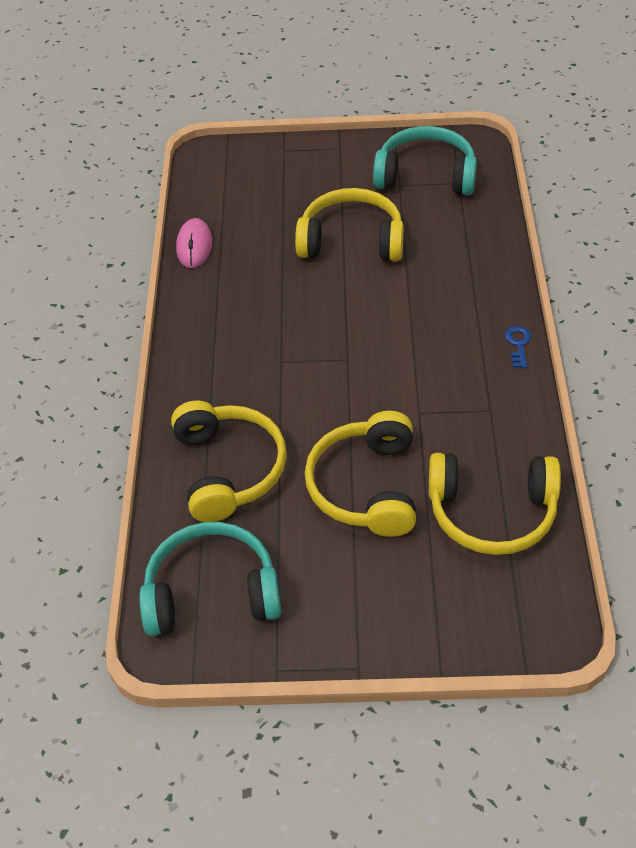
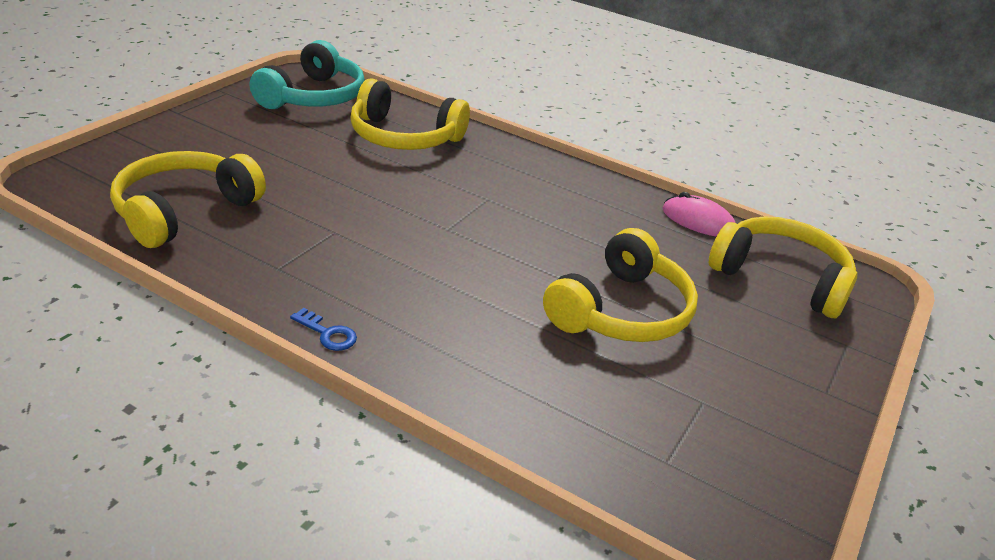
camera: 115 degrees right, 15 degrees down
yellow headphones [305,411,416,537] -> yellow headphones moved to [709,216,857,318]
turquoise headphones [373,126,477,195] -> none

